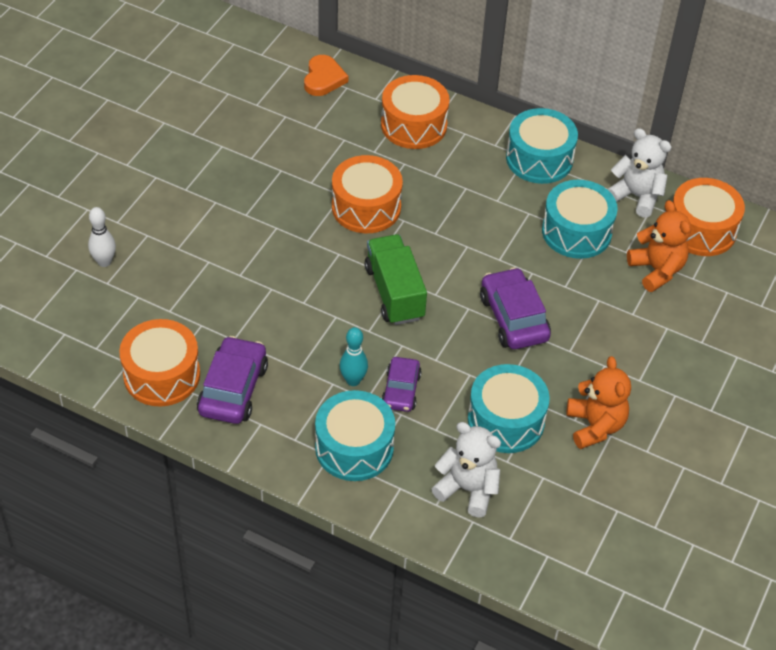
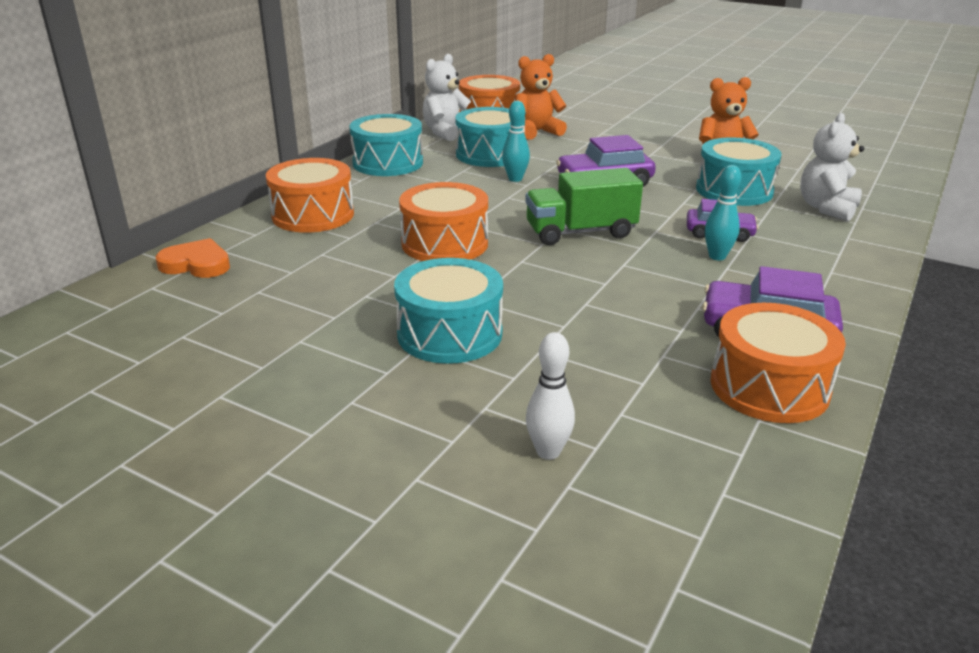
camera: 85 degrees left, 20 degrees down
turquoise drum [315,390,395,481] -> turquoise drum moved to [394,258,503,364]
none -> turquoise bowling pin [502,101,530,182]

